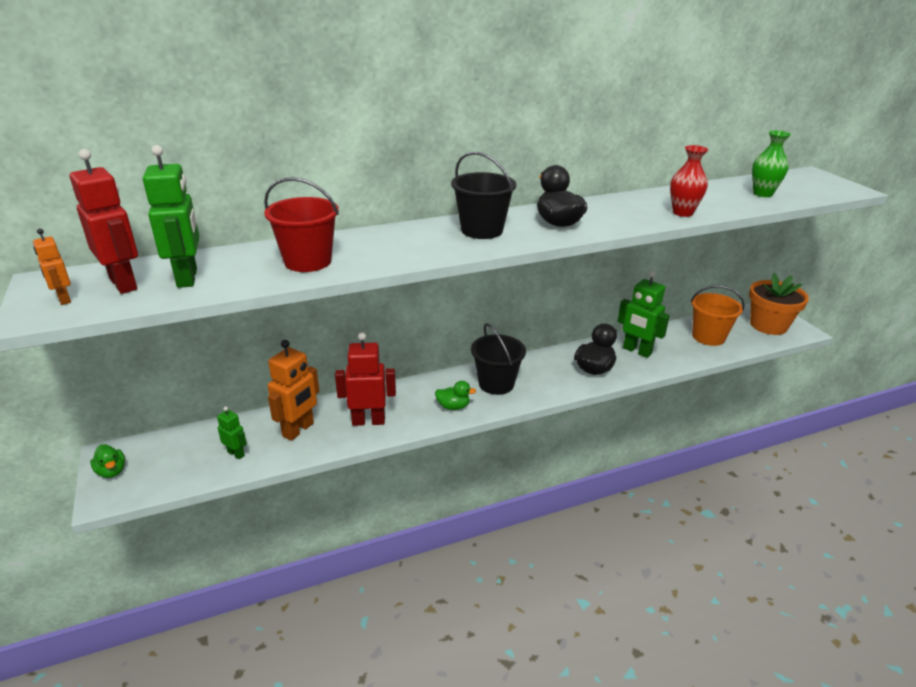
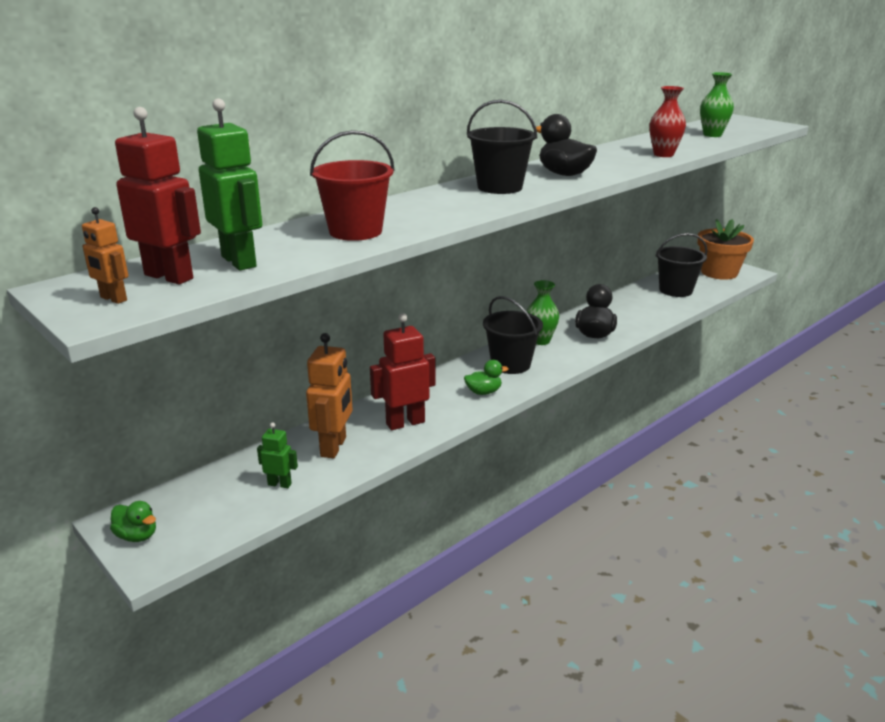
camera: 20 degrees left, 5 degrees down
green robot [617,271,670,358] -> none
orange bucket [691,285,745,346] -> black bucket [656,233,707,297]
none -> green vase [526,280,559,345]

